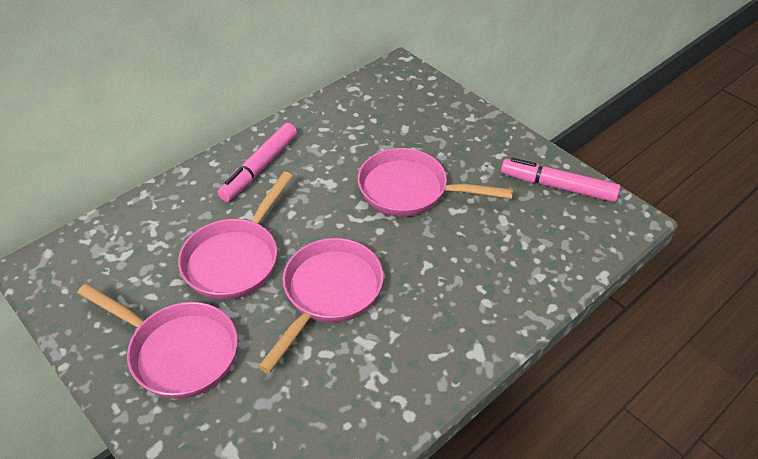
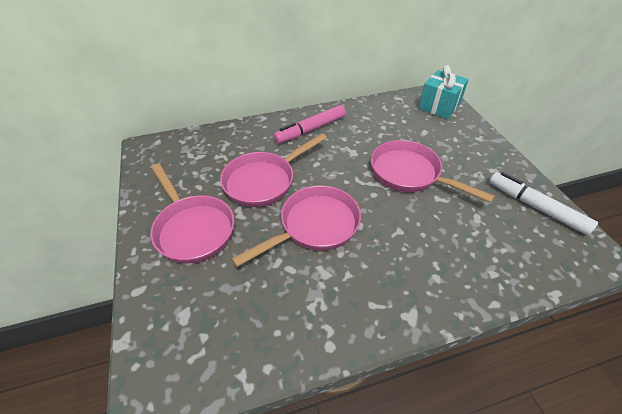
camera: 25 degrees right, 0 degrees up
pink marker [501,158,620,202] -> white marker [489,172,598,235]
none -> turquoise gift [419,65,469,119]

